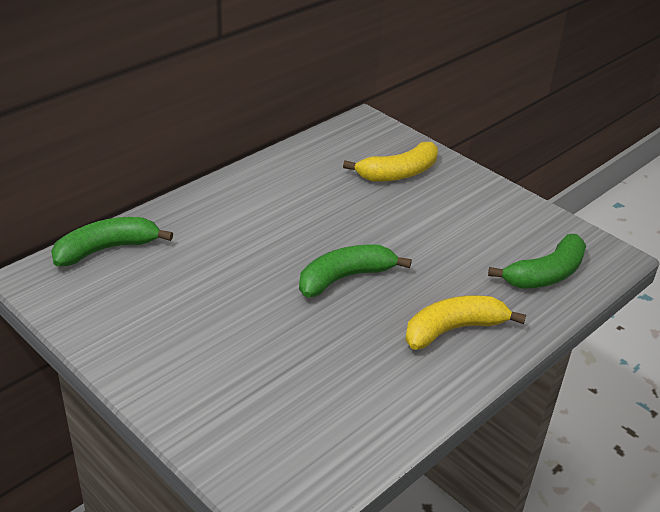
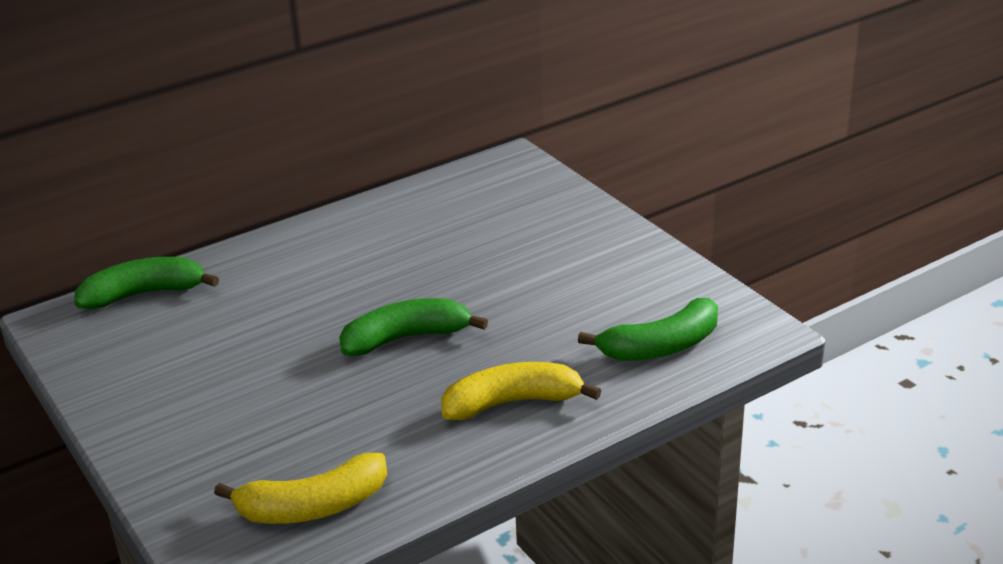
camera: 15 degrees right, 5 degrees down
yellow banana [343,142,438,182] -> yellow banana moved to [214,453,387,524]

